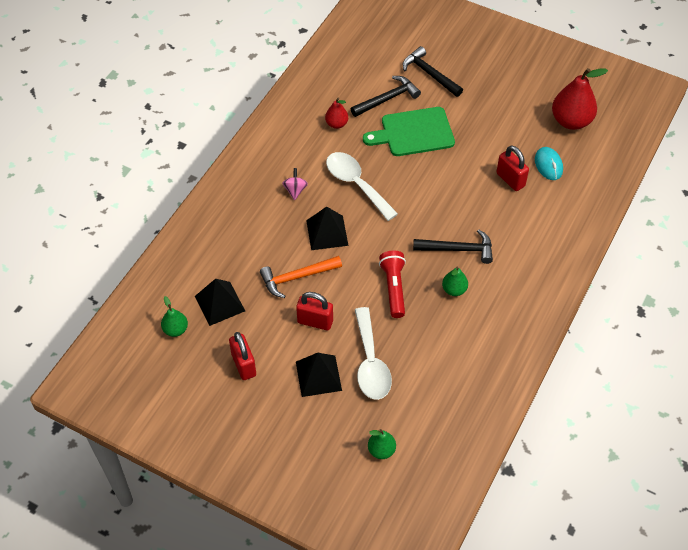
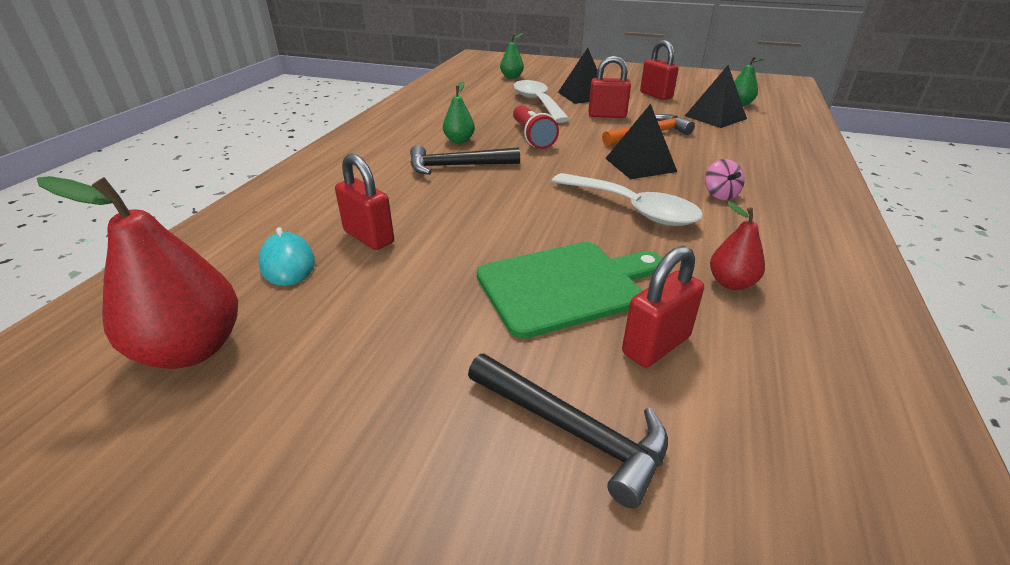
camera: 170 degrees right, 20 degrees down
black hammer [351,76,421,117] -> red padlock [622,246,704,368]

